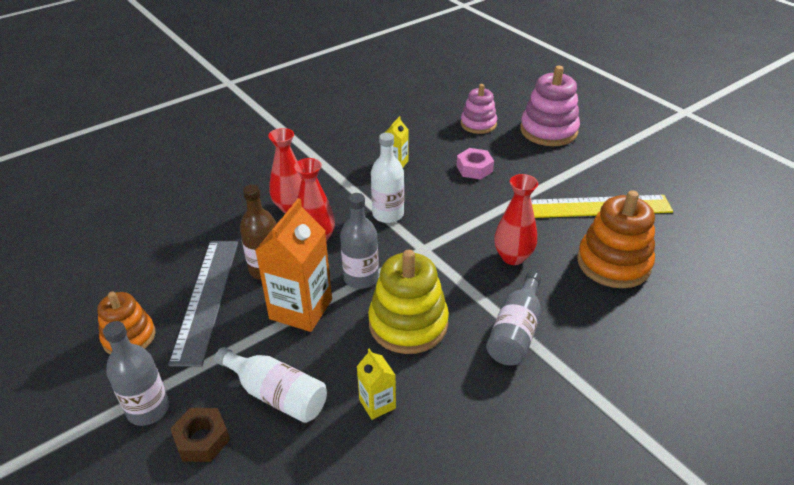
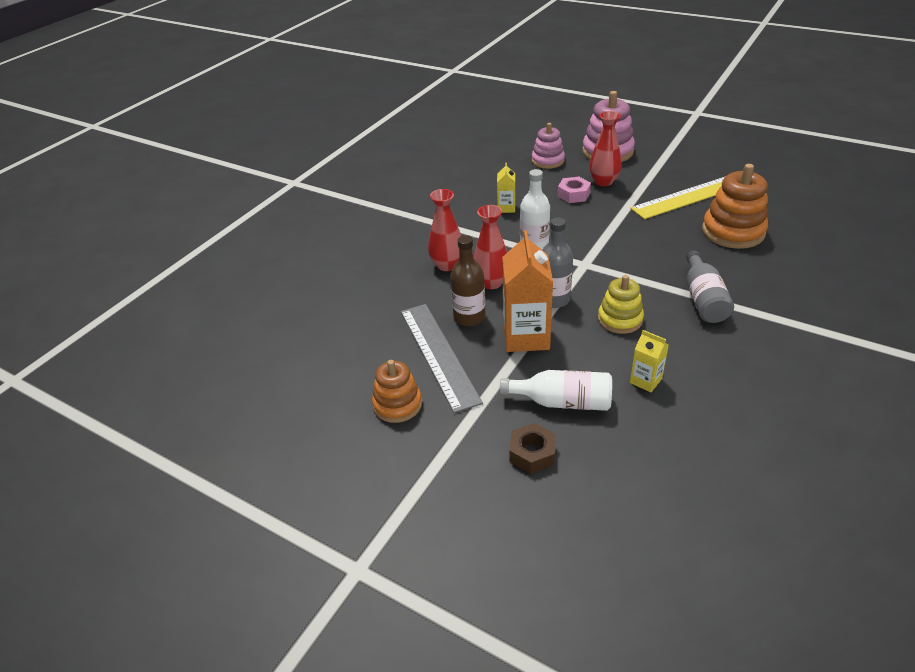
camera: 20 degrees left, 0 degrees up
grey bottle [103,321,169,426] -> none
yellow stacking toy [368,250,449,354] -> yellow stacking toy [598,275,644,334], size x0.64
red vase [494,174,538,265] -> red vase moved to [589,111,622,186]

